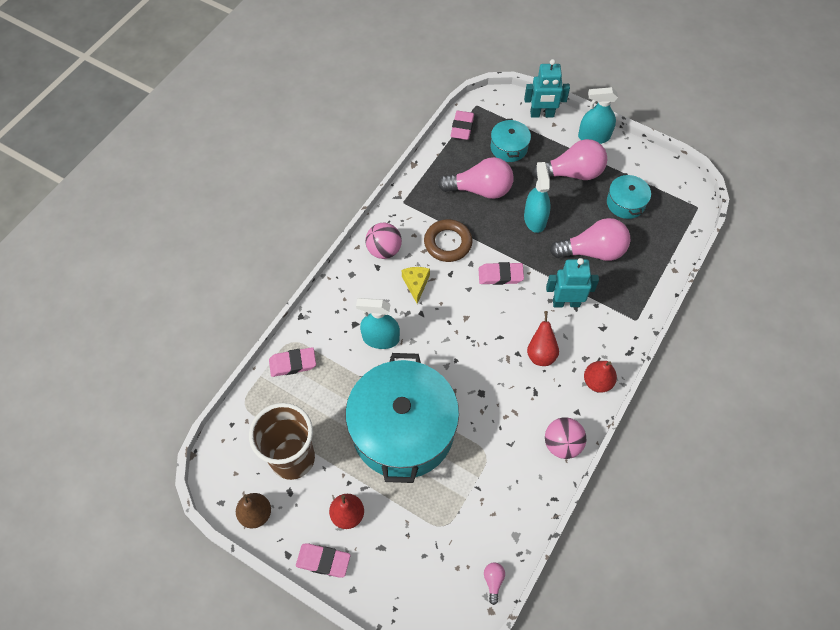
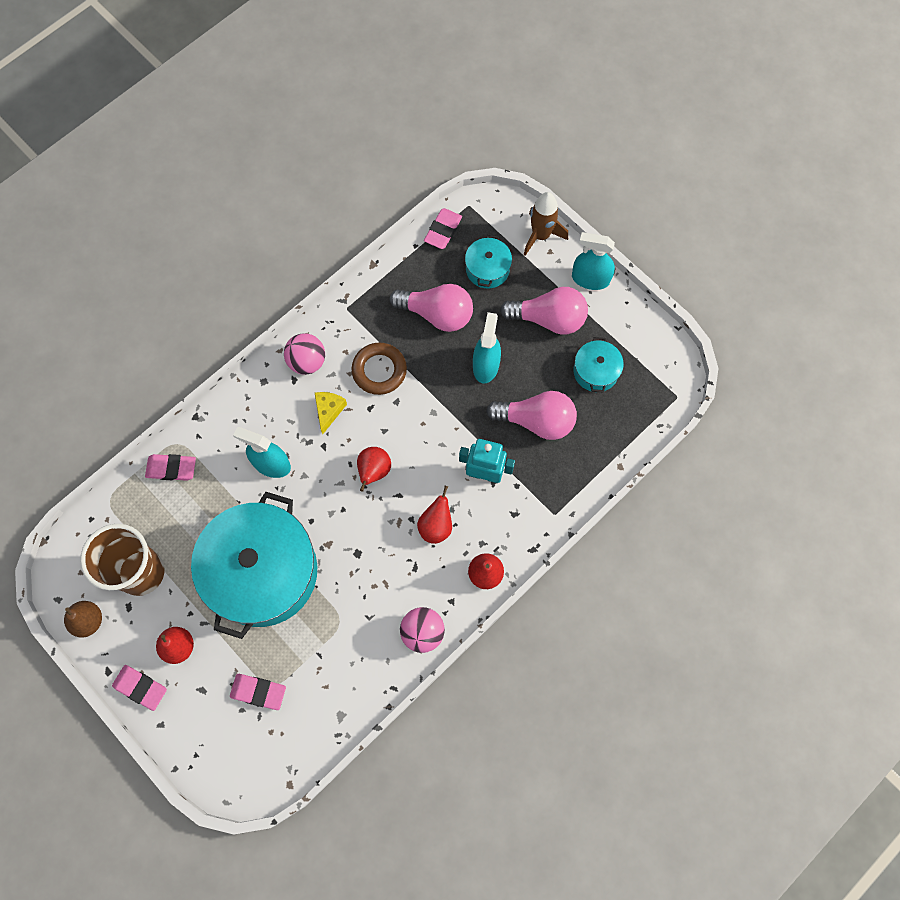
camera: 15 degrees right, 10 degrees up
pink eraser [479,262,524,285] -> pink eraser moved to [230,674,286,710]
pink light bulb [484,562,505,605] -> none
turquoise robot [524,59,570,118] -> brown rocket [524,192,568,256]
none -> red pear [357,447,391,492]

